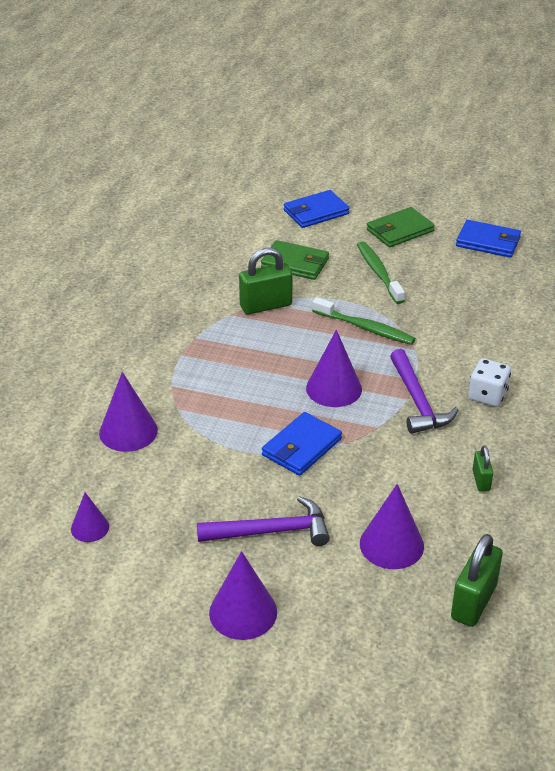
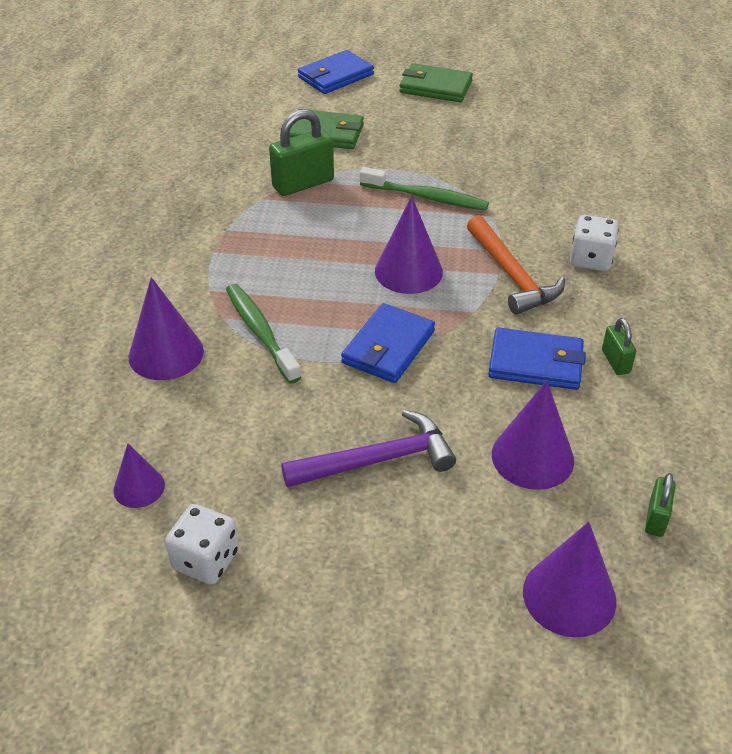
camera: 10 degrees left, 5 degrees up
purple cone [209,551,277,640] -> purple cone moved to [523,522,616,637]
green toothbrush [357,241,405,304] -> green toothbrush moved to [226,284,301,384]
green wallet [367,207,435,247] -> green wallet turned 60 degrees clockwise [399,63,473,102]
purple hammer [390,349,458,434] -> orange hammer [467,215,565,315]
green padlock [451,534,503,627] -> green padlock [645,473,676,537], size x0.54
blue wallet [456,220,521,257] -> blue wallet moved to [488,327,586,390]
none -> white dice [165,504,239,585]

